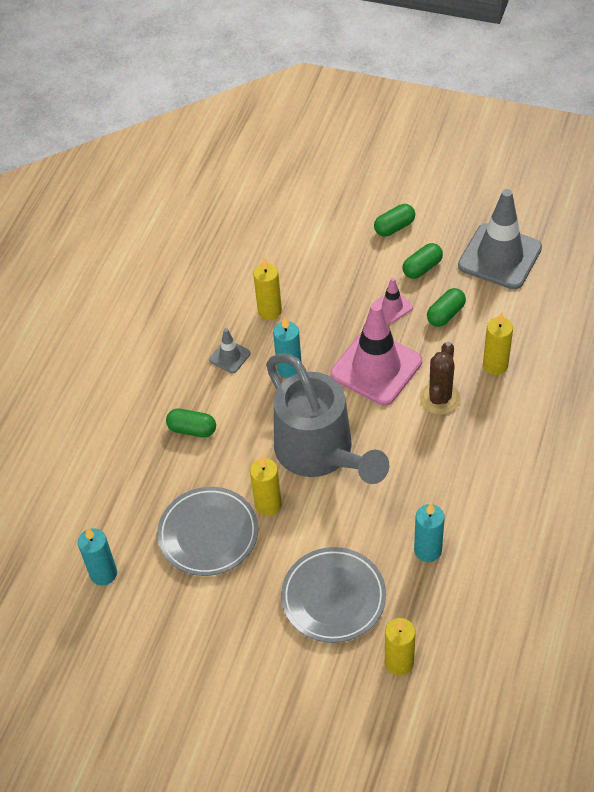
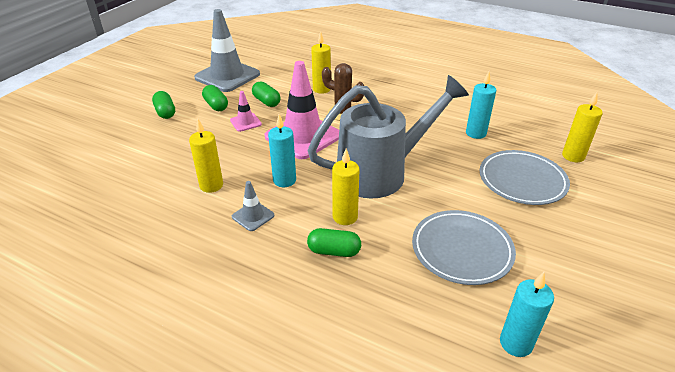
camera: 85 degrees left, 15 degrees down
green capsule [166,408,216,438] -> green capsule turned 75 degrees clockwise [307,228,361,257]
yellow candle [250,457,282,516] -> yellow candle moved to [332,149,360,225]

